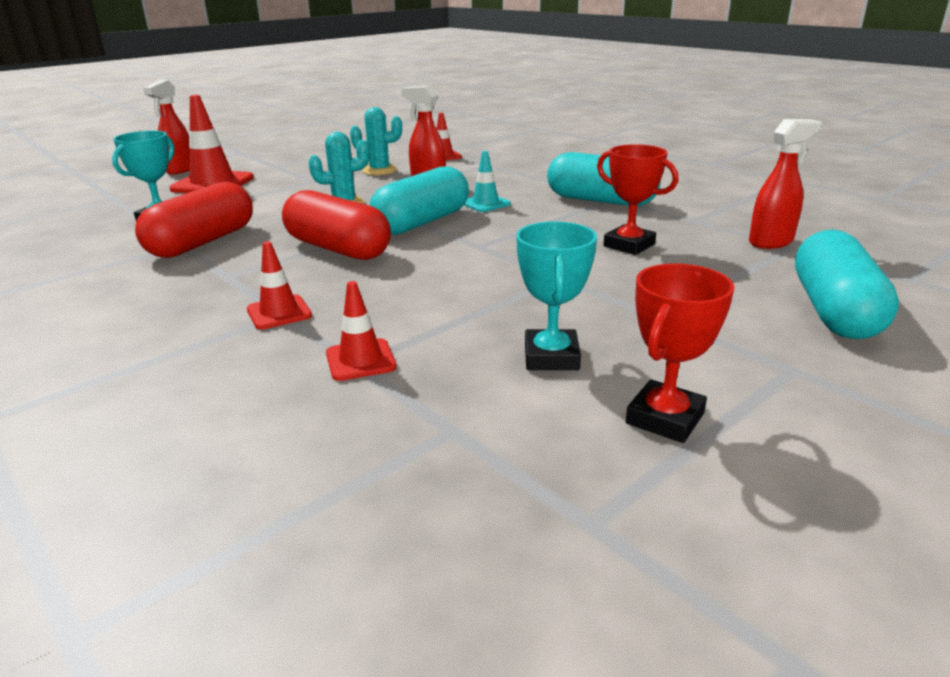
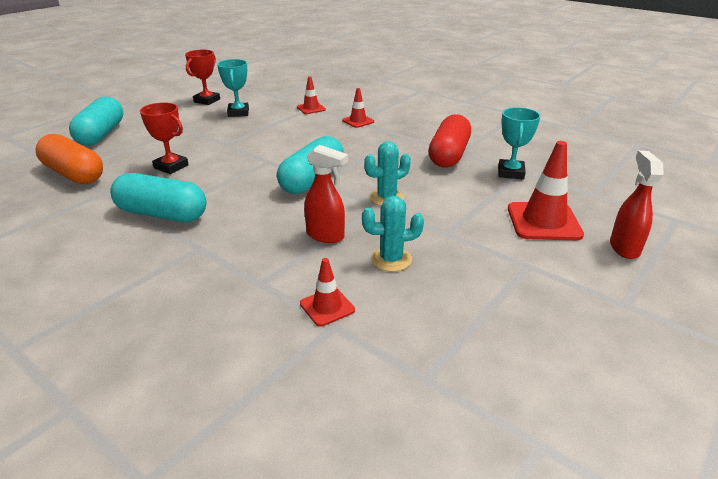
camera: 170 degrees right, 5 degrees up
red capsule [282,190,391,260] -> none
turquoise traffic cone [464,151,511,212] -> none
red spray bottle [749,119,822,249] -> orange capsule [35,134,103,184]

